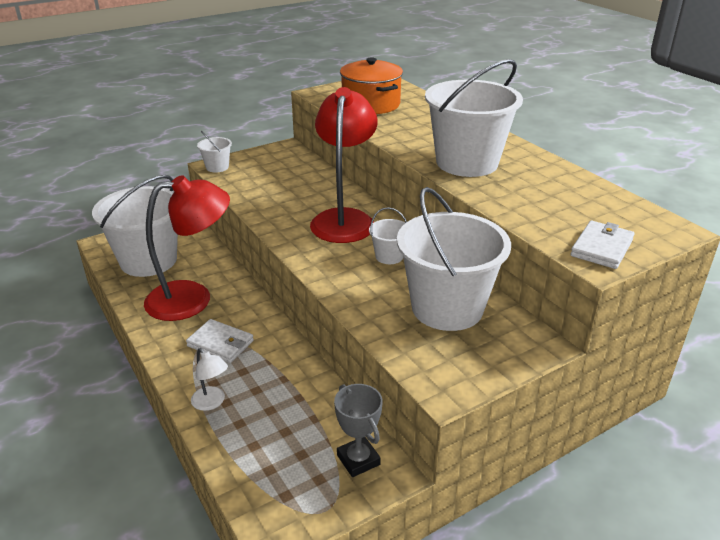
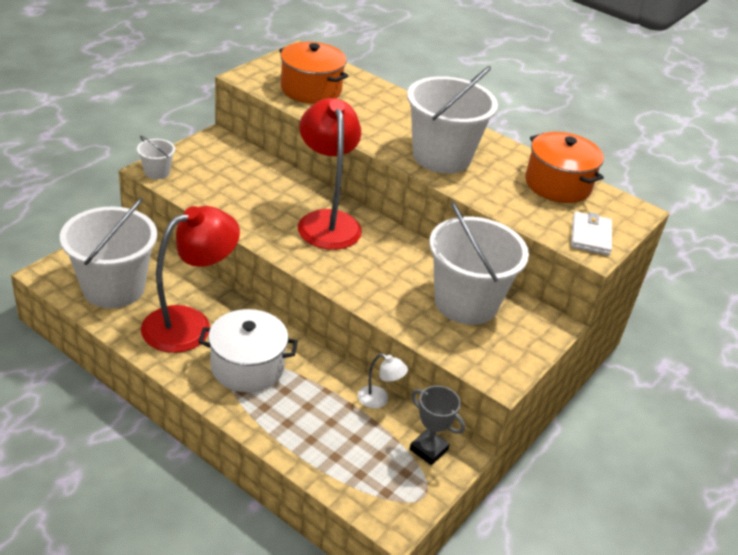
camera: 25 degrees left, 5 degrees up
white wallet [186,319,254,363] -> white pot [198,309,298,392]
white lamp [191,348,228,411] -> white lamp moved to [358,353,408,408]
white bucket [369,207,407,264] -> none
none -> orange pot [525,132,604,203]

